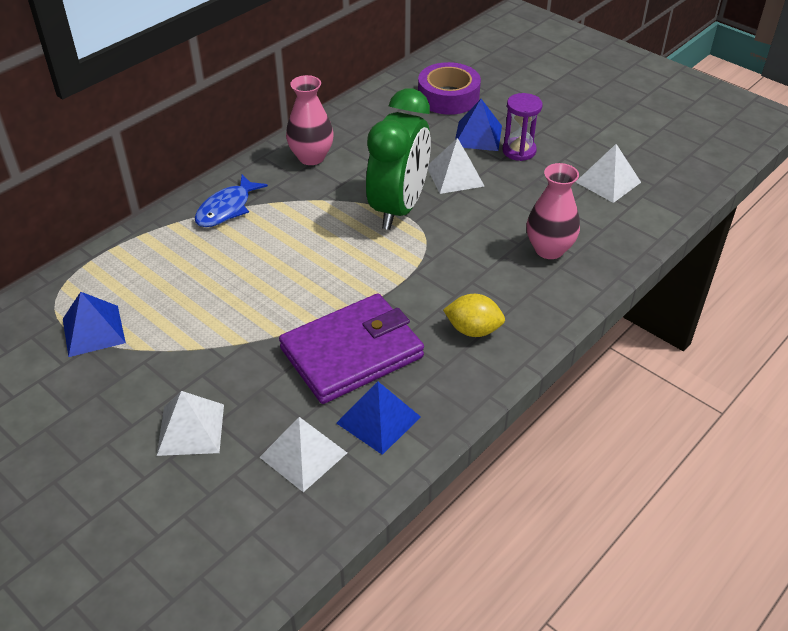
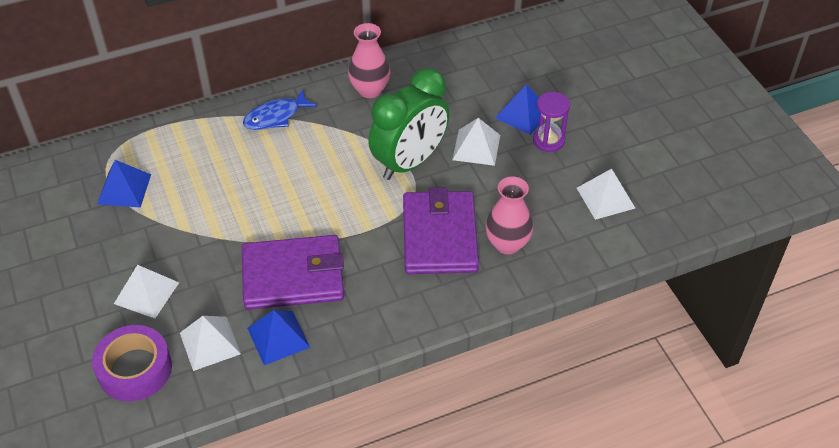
camera: 25 degrees right, 5 degrees up
purple tape [418,62,481,115] -> purple tape moved to [92,325,172,401]
yellow lemon [443,294,505,337] -> none
none -> purple wallet [403,187,479,274]

